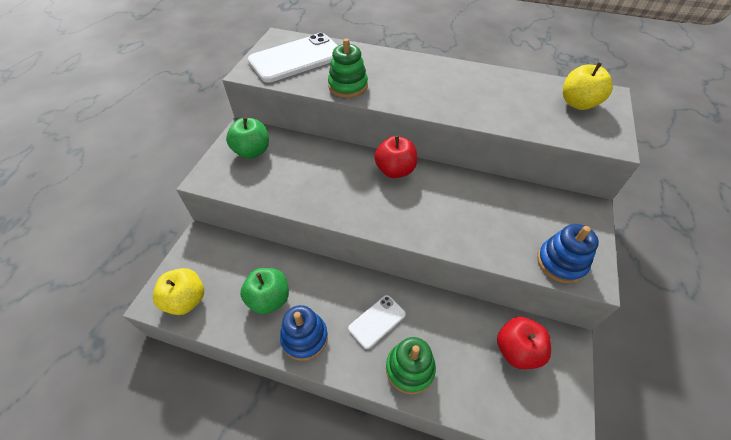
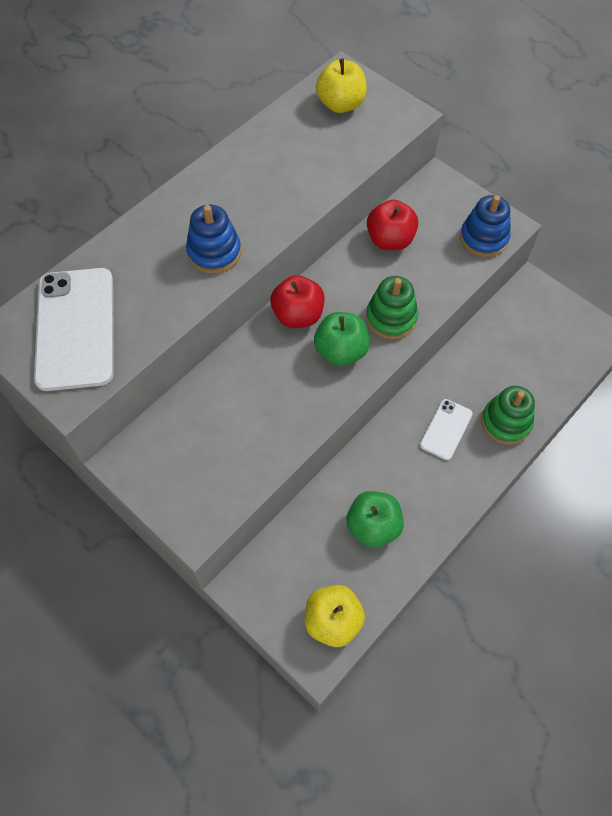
camera: 65 degrees left, 10 degrees up
green apple [226,117,269,159] -> green apple moved to [314,312,370,366]
blue stacking toy [280,305,328,361] -> blue stacking toy moved to [186,205,241,274]
green stacking toy [328,38,368,98] -> green stacking toy moved to [366,276,418,339]
white phone [348,295,406,349] -> white phone turned 45 degrees clockwise [420,399,473,460]
red apple [497,317,551,369] -> red apple moved to [367,200,418,250]

